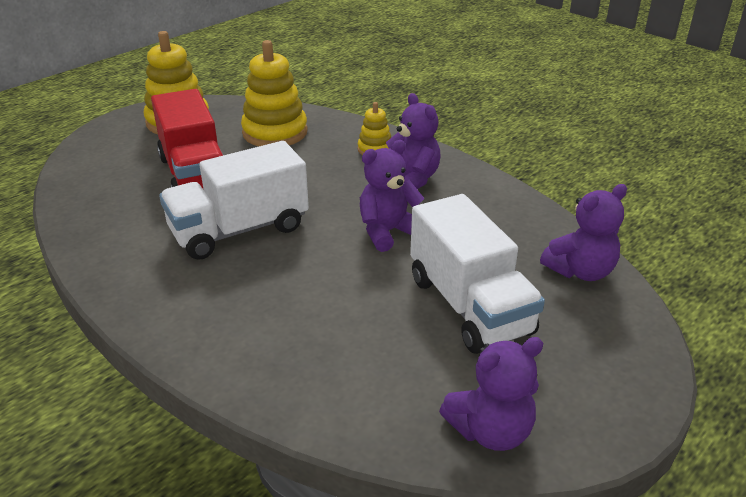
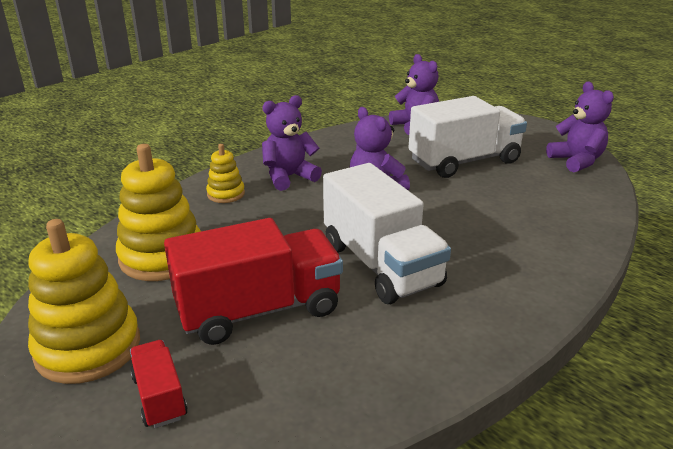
camera: 90 degrees left, 5 degrees down
none -> red truck [130,340,188,428]

